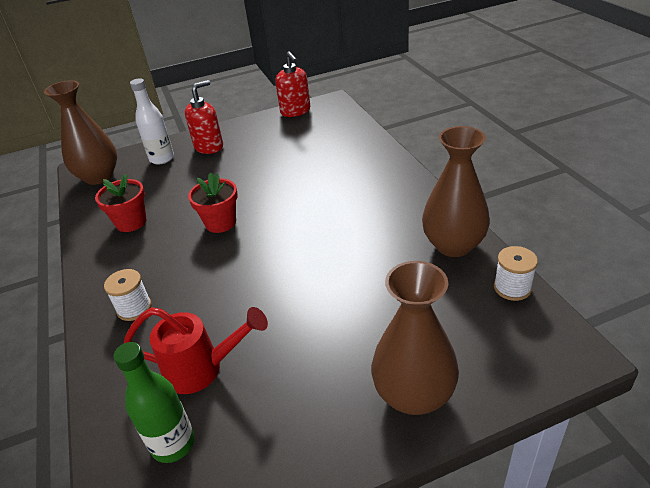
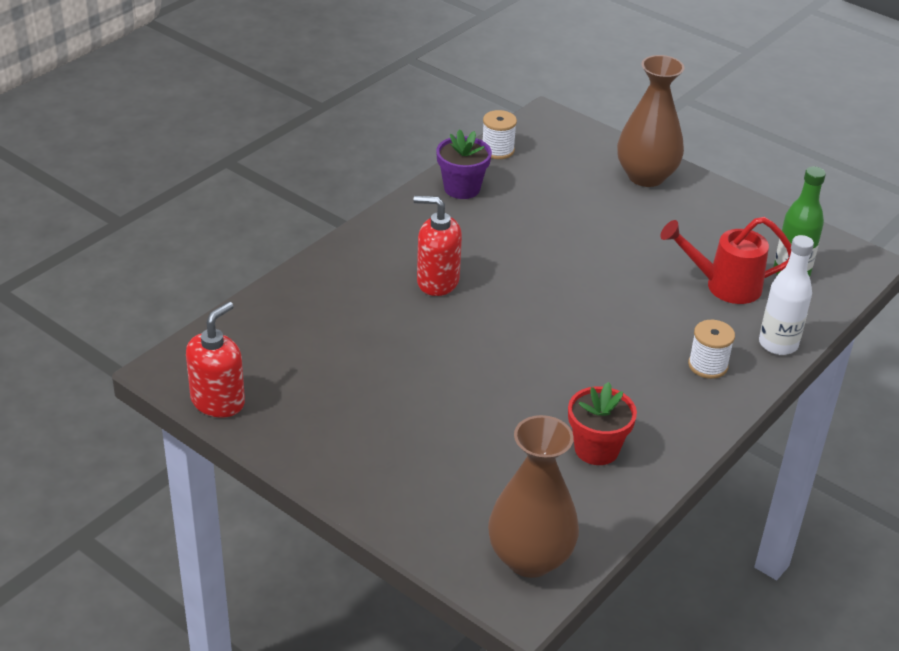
camera: 125 degrees left, 0 degrees up
red watering can [124,307,268,394] -> red watering can turned 60 degrees counterclockwise [660,217,792,304]
white bottle [130,79,174,164] -> white bottle moved to [759,235,814,355]
red soap dispenser [185,80,223,154] -> red soap dispenser moved to [414,196,462,296]
red flower pot [188,172,238,233] -> none
brown vase [422,126,490,257] -> purple flower pot [436,129,492,199]

